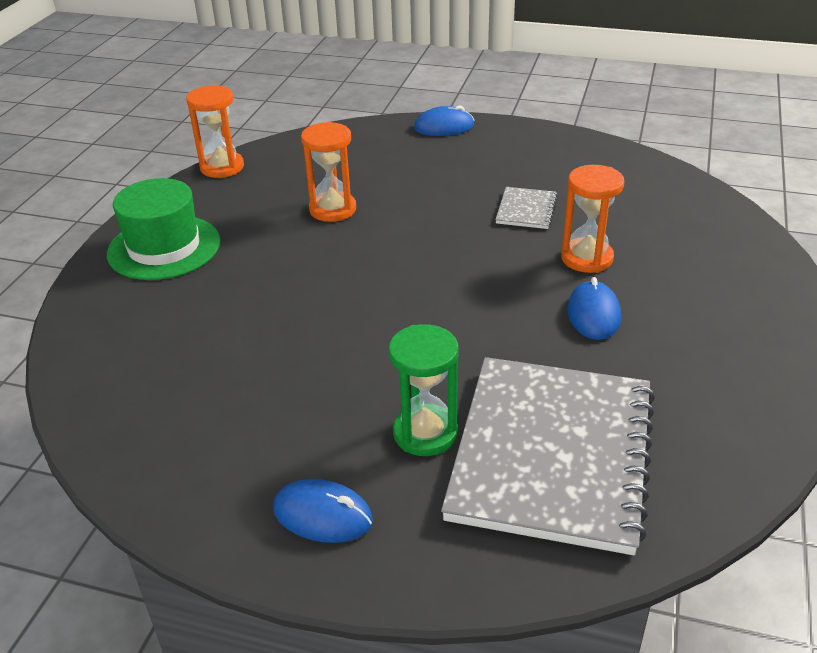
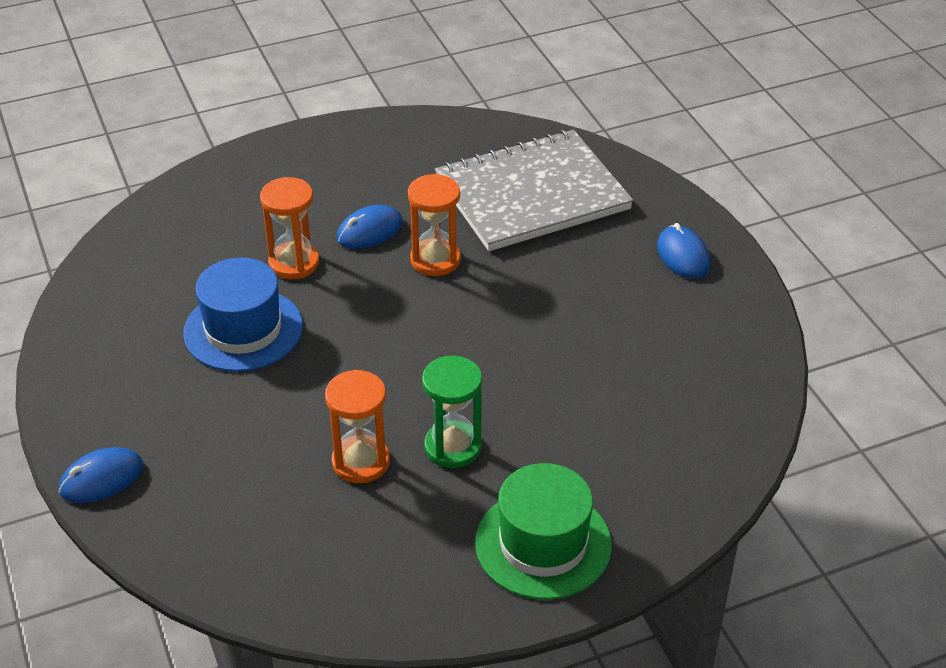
camera: 130 degrees left, 5 degrees up
orange hourglass [186,85,244,178] -> orange hourglass moved to [408,174,461,276]
green hourglass [389,324,459,456] -> green hourglass moved to [422,356,482,468]
blue mouse [414,106,474,136] -> blue mouse turned 75 degrees counterclockwise [59,447,143,503]
grey notebook [495,187,558,229] -> blue hat [183,257,303,372]

